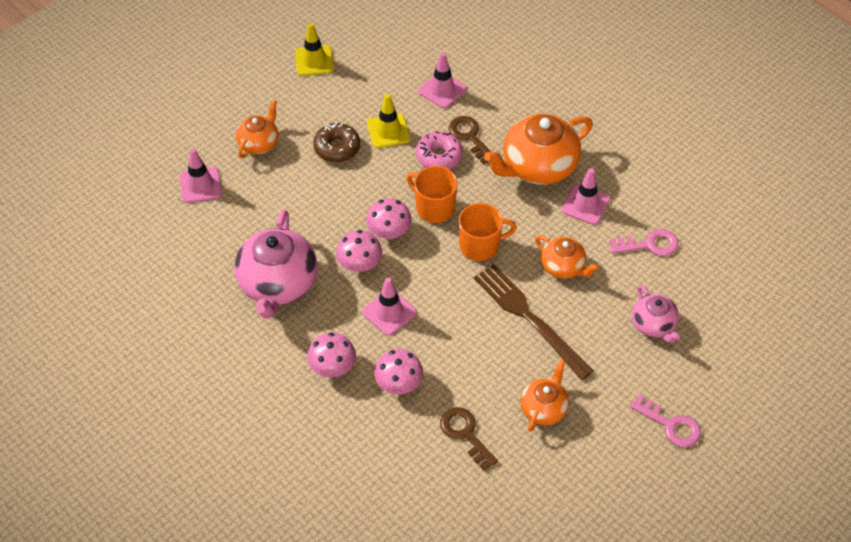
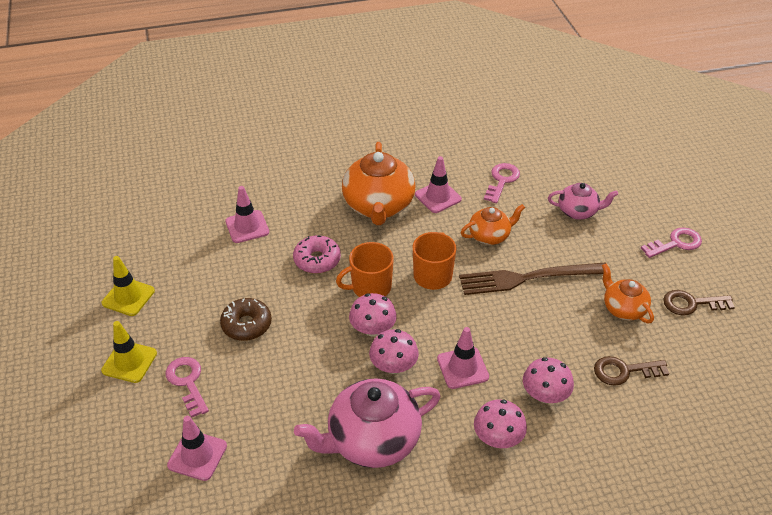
camera: 60 degrees left, 10 degrees down
pink teapot [234,210,317,319] -> pink teapot turned 120 degrees clockwise [294,378,440,468]
orange teapot [236,100,278,158] -> pink key [166,357,209,418]
yellow traffic cone [367,94,410,148] -> yellow traffic cone moved to [101,321,157,383]
brown key [449,116,491,164] -> brown key moved to [663,290,735,316]

